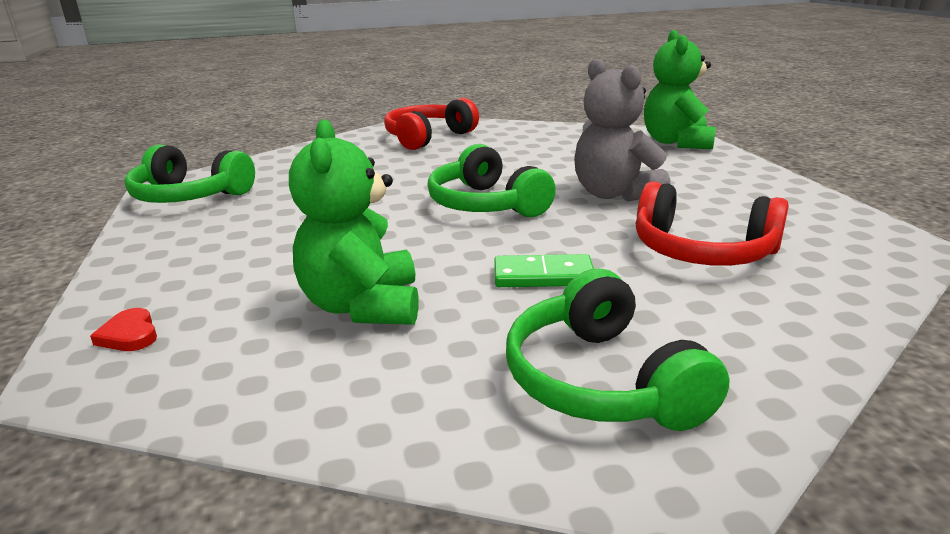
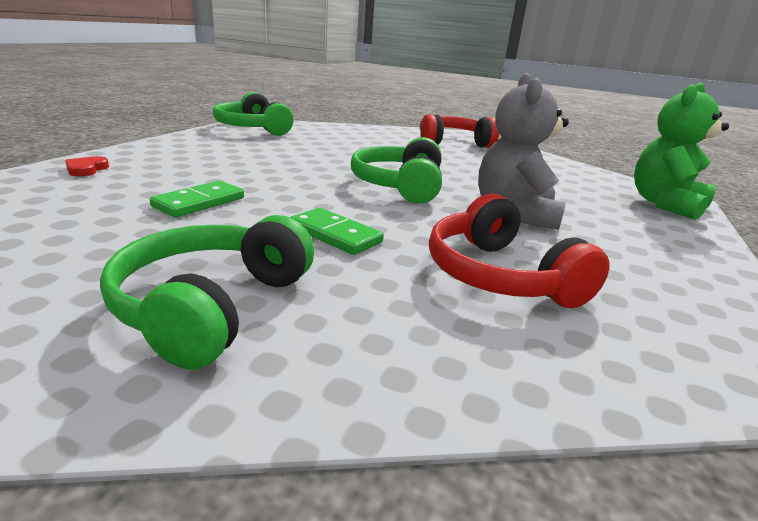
camera: 35 degrees right, 0 degrees up
green teddy bear [289,119,419,325] -> green domino [150,180,244,217]

